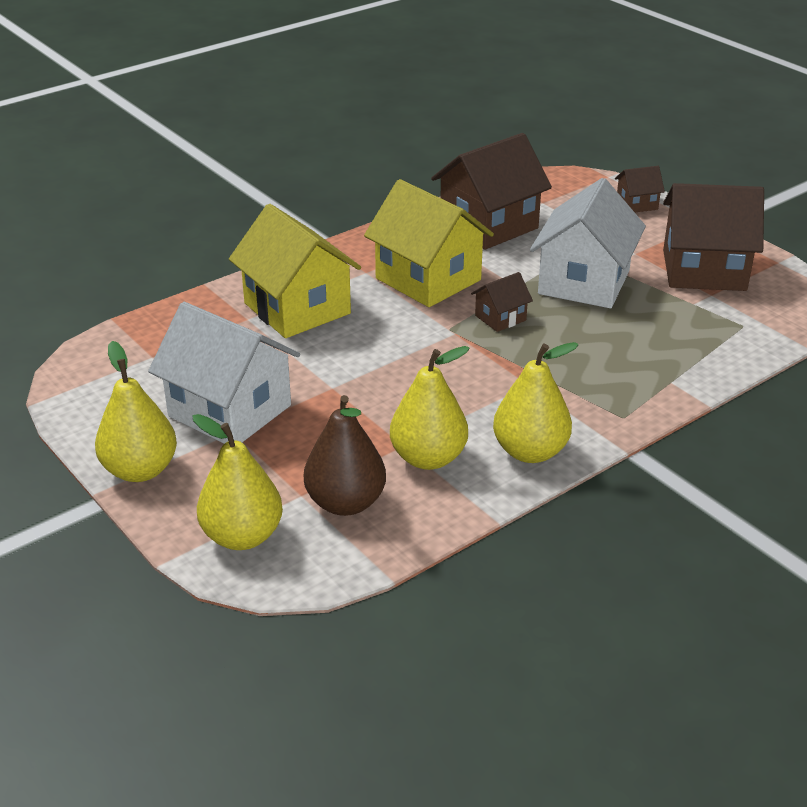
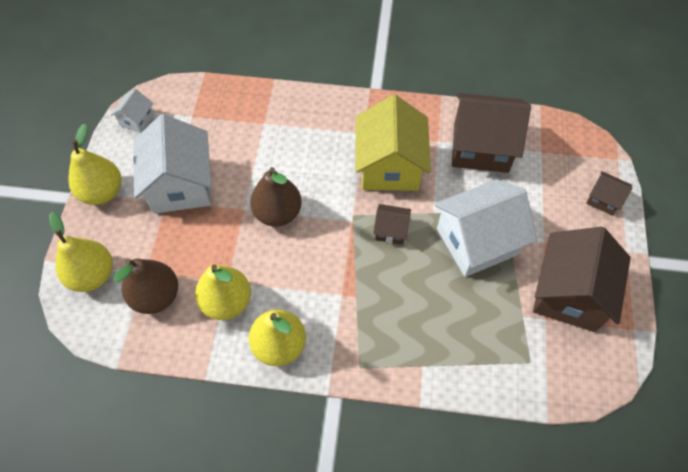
camera: 45 degrees right, 25 degrees up
yellow house [229,204,361,338] -> none
brown house [663,183,764,291] -> brown house turned 60 degrees clockwise [533,227,631,332]
none -> white house [111,89,154,133]
none -> brown pear [250,167,302,226]

